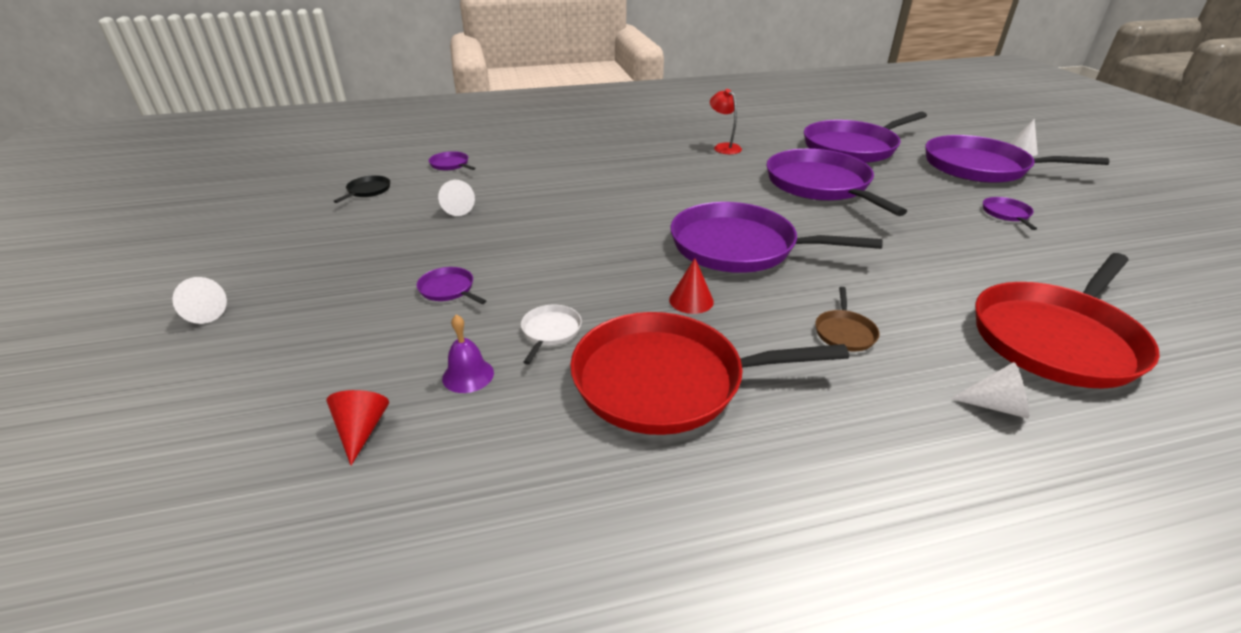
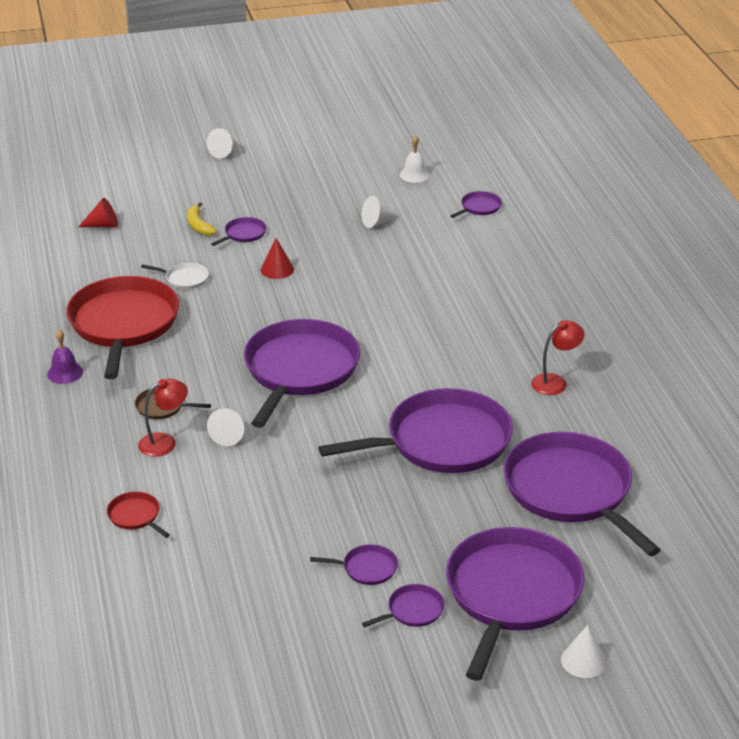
camera: 90 degrees right, 0 degrees up
black pan [334,175,390,203] -> white bell [400,135,429,183]
purple bell [442,314,494,393] -> purple bell moved to [47,329,83,384]
red cone [669,258,714,314] -> red cone moved to [261,238,294,279]
white cone [950,362,1029,419] -> white cone moved to [207,408,244,446]
red pan [975,253,1160,389] -> red pan [107,492,170,538], size x0.40
none -> red lamp [138,378,188,457]
none -> yellow banana [187,202,217,236]
none -> purple pan [362,584,444,627]

